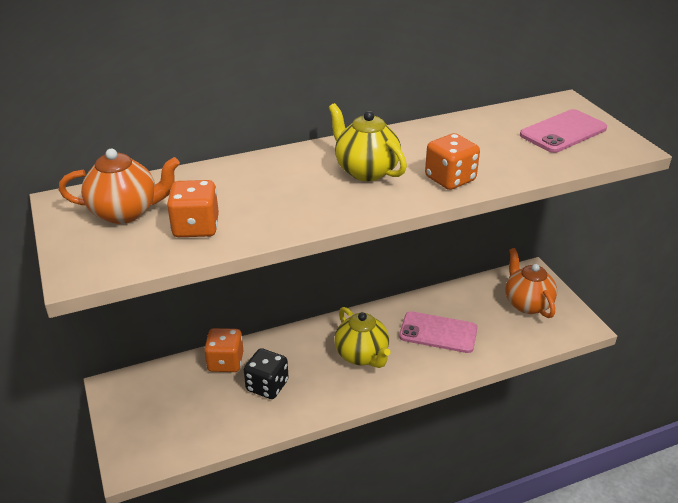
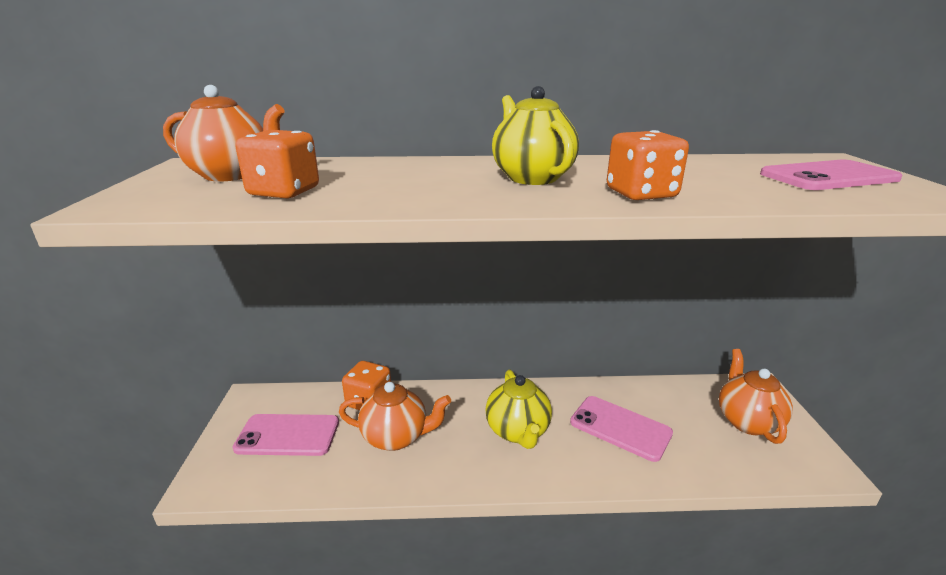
camera: 20 degrees right, 10 degrees down
black dice [244,348,288,399] -> orange teapot [339,382,451,451]
none -> pink phone [233,414,339,456]

